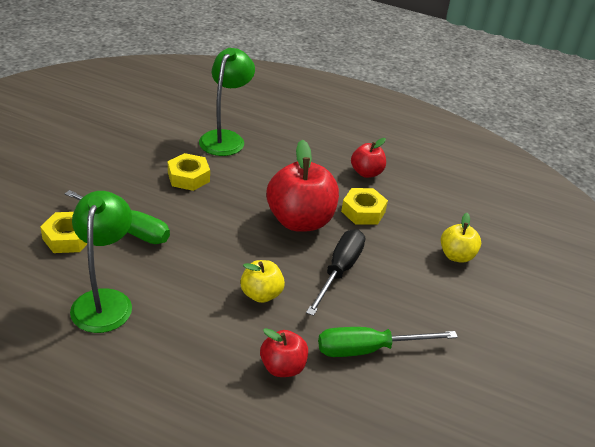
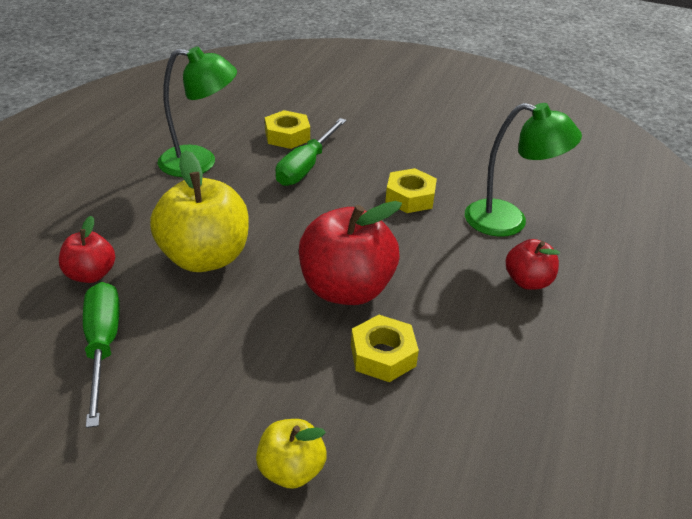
camera: 90 degrees right, 0 degrees up
yellow apple [240,260,285,303] -> yellow apple [150,150,249,272], size x1.85
black screwdriver [306,229,365,316] -> none
red apple [351,138,386,178] -> red apple moved to [506,239,560,290]

